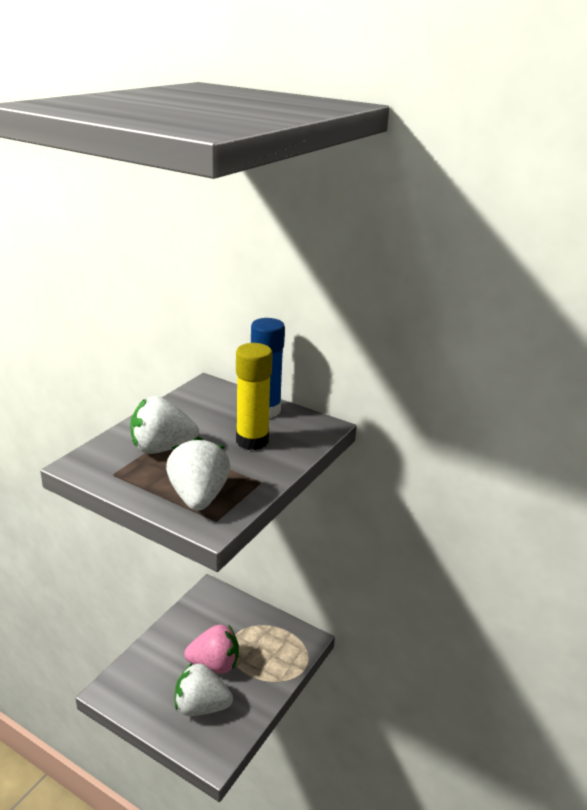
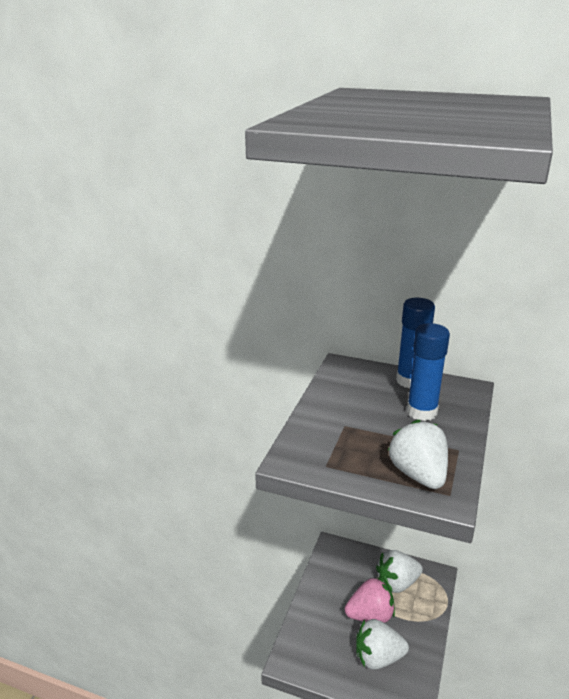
camera: 10 degrees left, 0 degrees up
white strawberry [130,396,199,454] -> white strawberry moved to [376,550,423,593]
yellow glue stick [236,343,273,450] -> blue glue stick [407,323,450,421]

